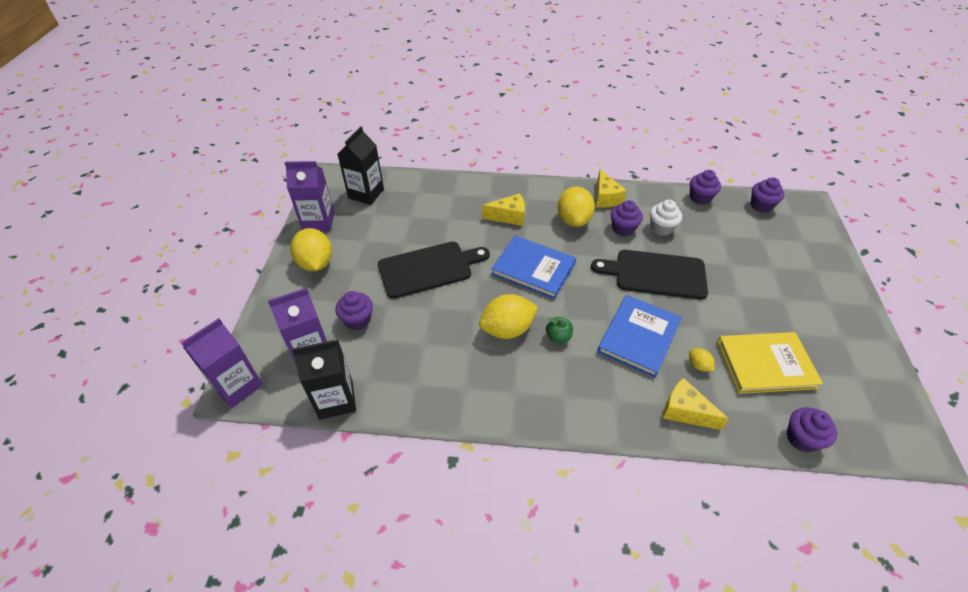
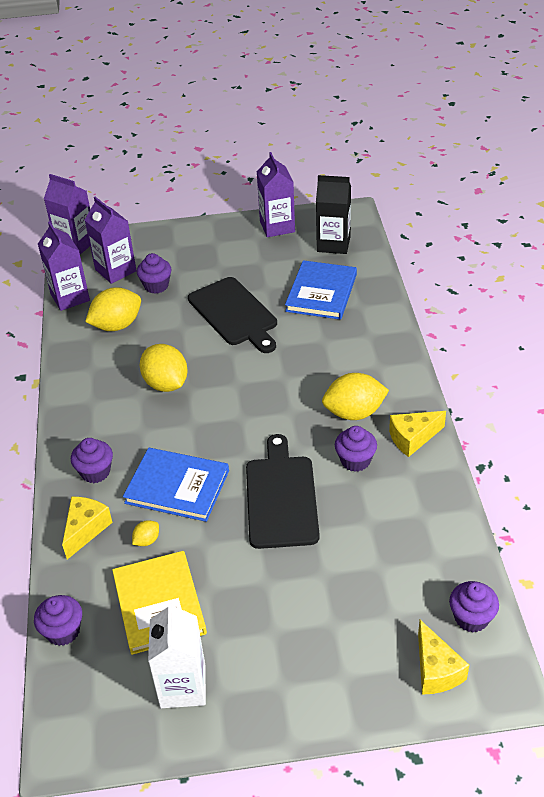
camera: 80 degrees right, 5 degrees down
yellow lemon [290,228,332,271] -> yellow lemon moved to [85,287,141,331]
black carton [292,340,356,420] -> purple carton [38,221,90,311]
yellow cheese [482,193,525,226] -> yellow cheese moved to [418,620,469,694]
blue book [491,236,576,299] -> blue book moved to [285,260,357,320]
green apple [546,317,573,343] -> none
white cupcake [650,200,682,236] -> none
purple cupcake [690,170,721,205] -> purple cupcake moved to [71,438,113,483]
none -> white carton [148,601,206,708]

